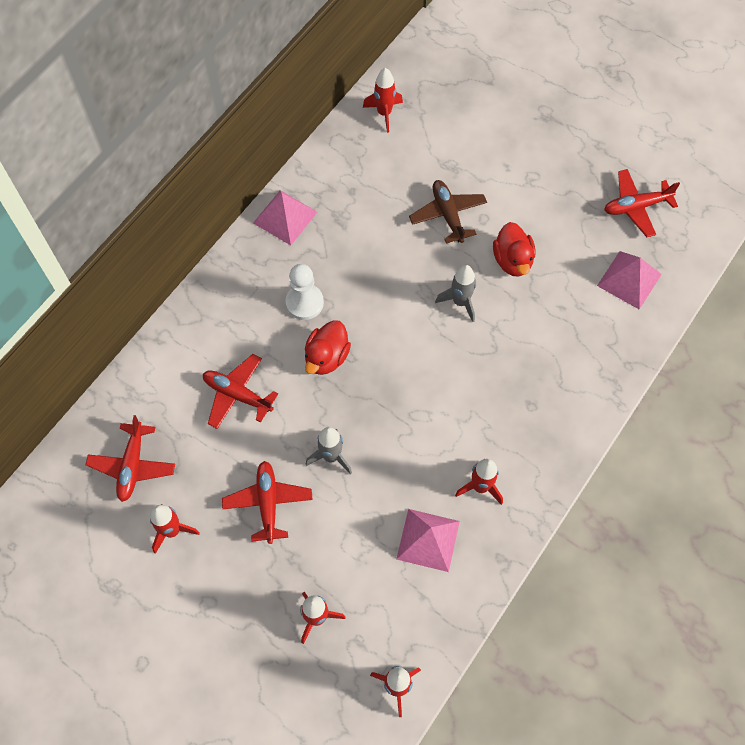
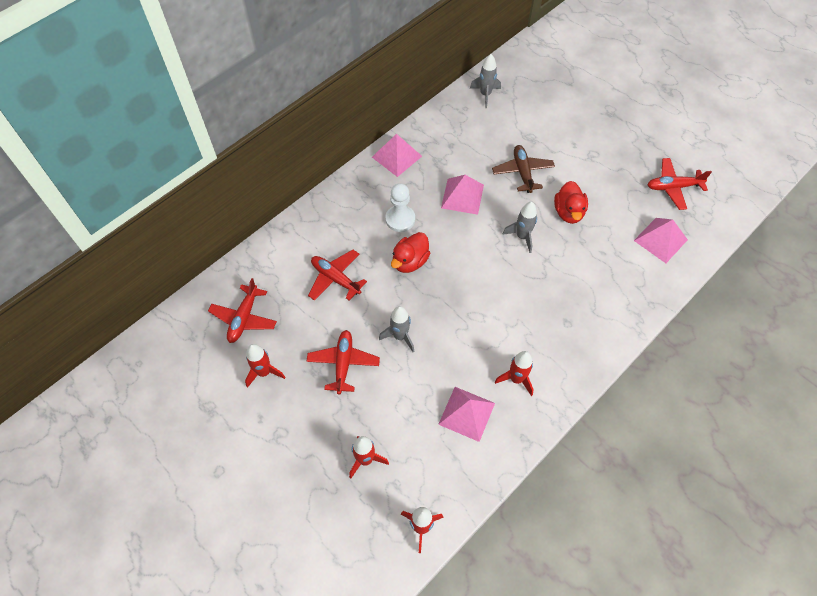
camera: 10 degrees right, 5 degrees down
red rocket [363,68,403,133] -> grey rocket [470,54,501,108]
none -> pink pyramid [441,175,484,215]

